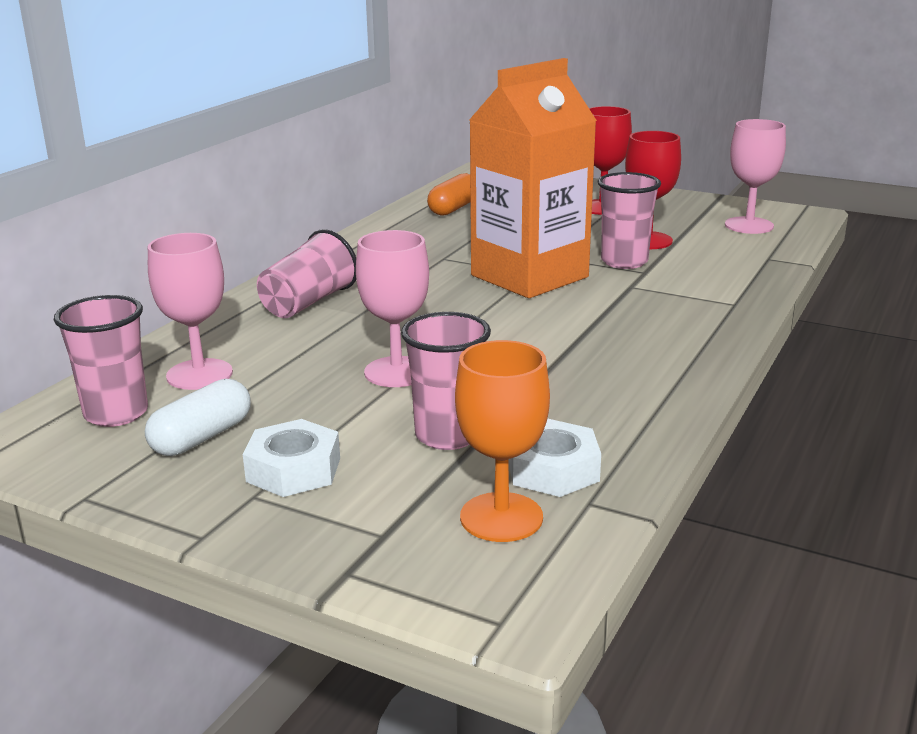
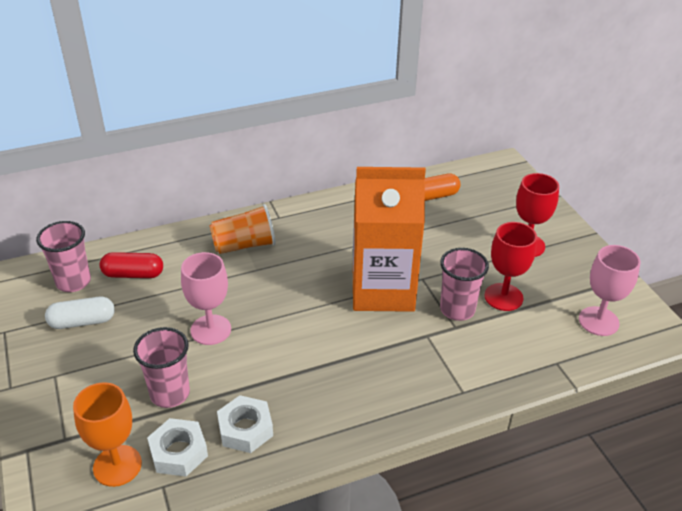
camera: 40 degrees right, 15 degrees up
pink goblet [148,233,233,390] -> red capsule [100,252,163,278]
white nut [243,419,340,497] -> white nut moved to [217,395,273,453]
pink cup [257,229,356,318] -> orange cup [209,204,276,254]

